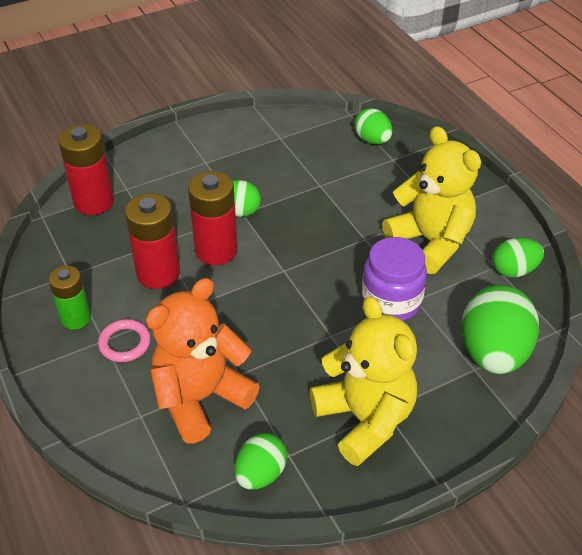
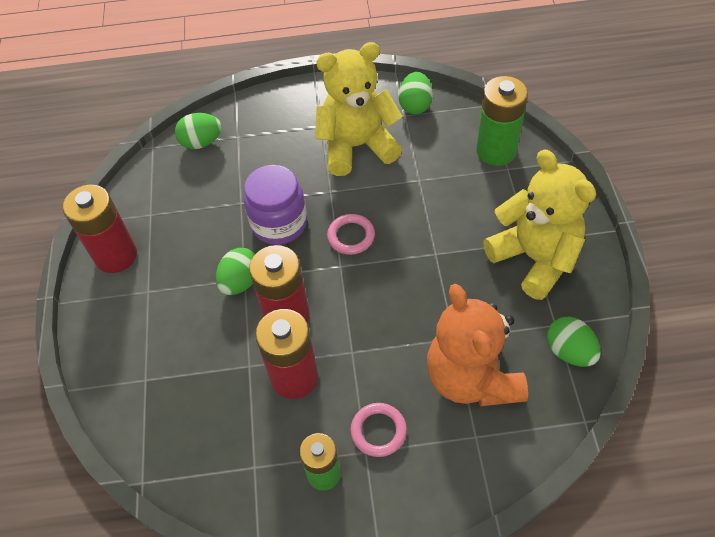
camera: 65 degrees left, 10 degrees up
red battery [58,124,114,215] -> red battery moved to [63,185,137,273]
yellow teddy bear [310,296,417,466] -> yellow teddy bear turned 60 degrees clockwise [483,149,596,300]
purple jar [362,237,427,321] -> purple jar moved to [244,165,307,245]
green egg [461,285,539,374] -> green battery [476,76,528,166]
none -> pink ring [327,214,375,255]

